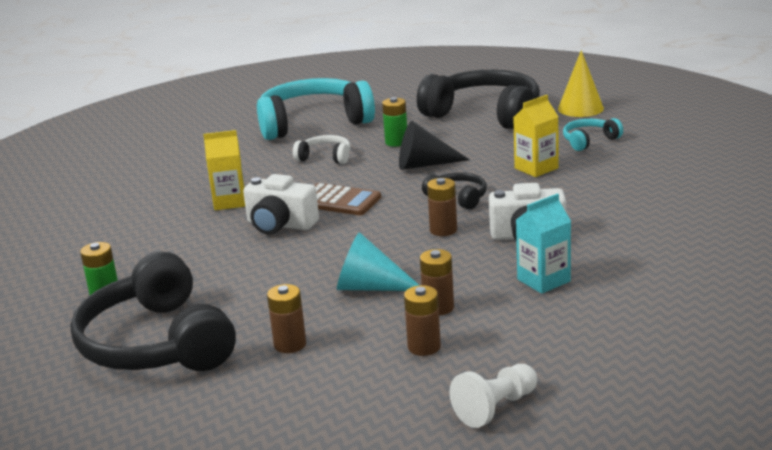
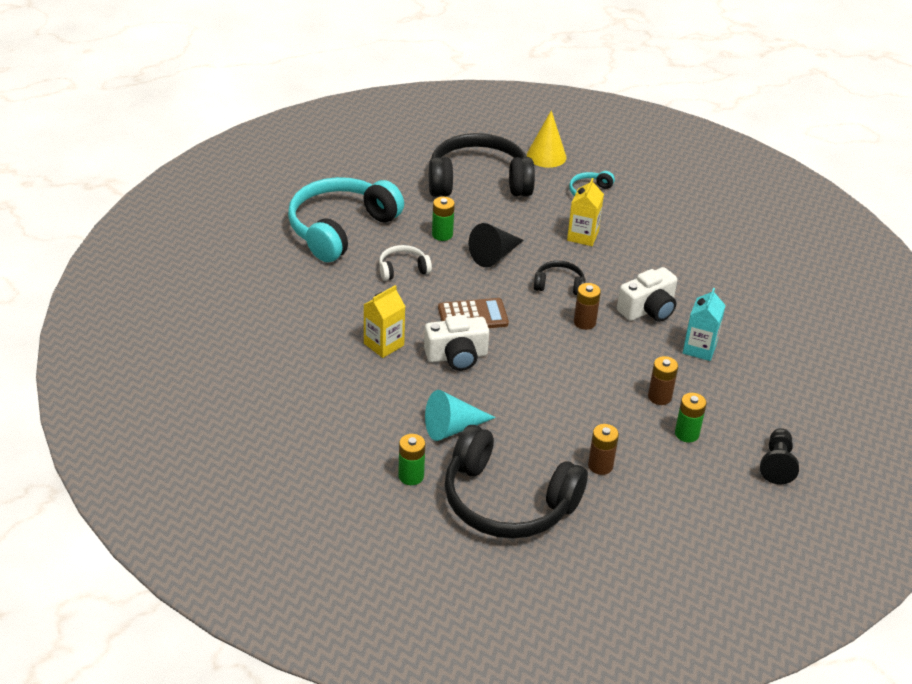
camera: 40 degrees left, 15 degrees up
turquoise cone [337,232,419,291] -> turquoise cone moved to [425,390,496,441]
brown battery [404,285,441,356] -> green battery [675,393,707,442]
white pawn [449,364,537,428] -> black pawn [760,428,799,484]

